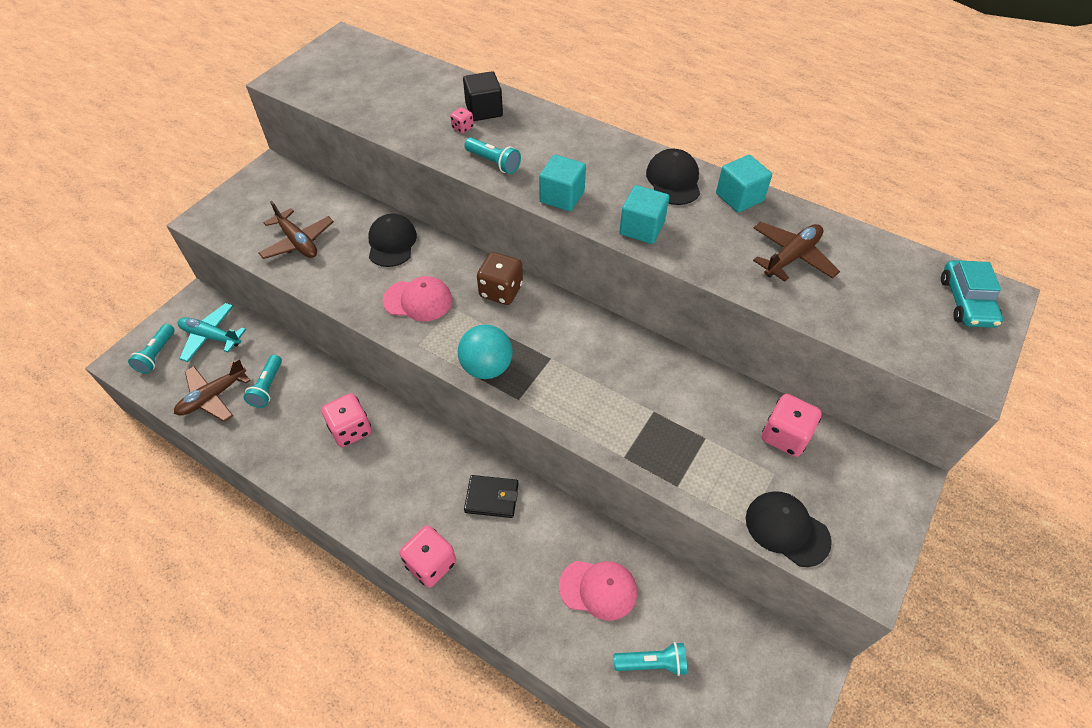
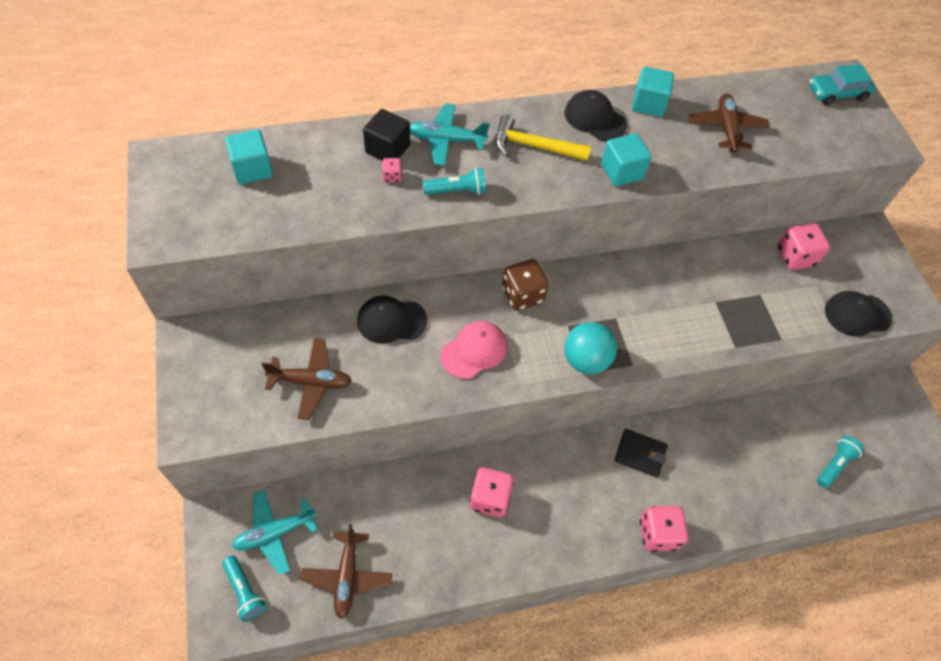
camera: 50 degrees left, 5 degrees up
turquoise flashlight [243,355,282,408] -> none
black cap [368,214,417,267] -> black cap turned 45 degrees counterclockwise [357,296,427,344]
black wallet [464,475,518,518] -> black wallet turned 60 degrees clockwise [615,429,668,477]
turquoise cube [539,155,586,211] -> turquoise cube moved to [225,129,273,184]
pink cap [559,561,637,621] -> none
turquoise car [941,260,1003,328] -> turquoise car turned 120 degrees clockwise [809,64,876,105]
none -> turquoise plane [410,103,490,166]
none -> yellow hammer [495,114,591,161]

